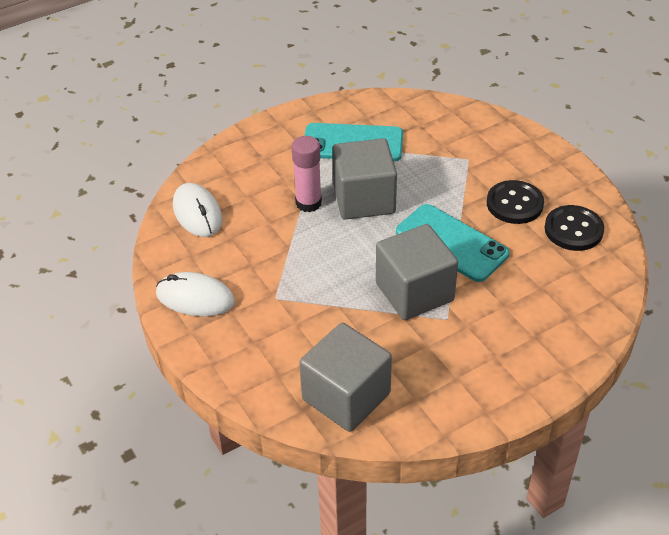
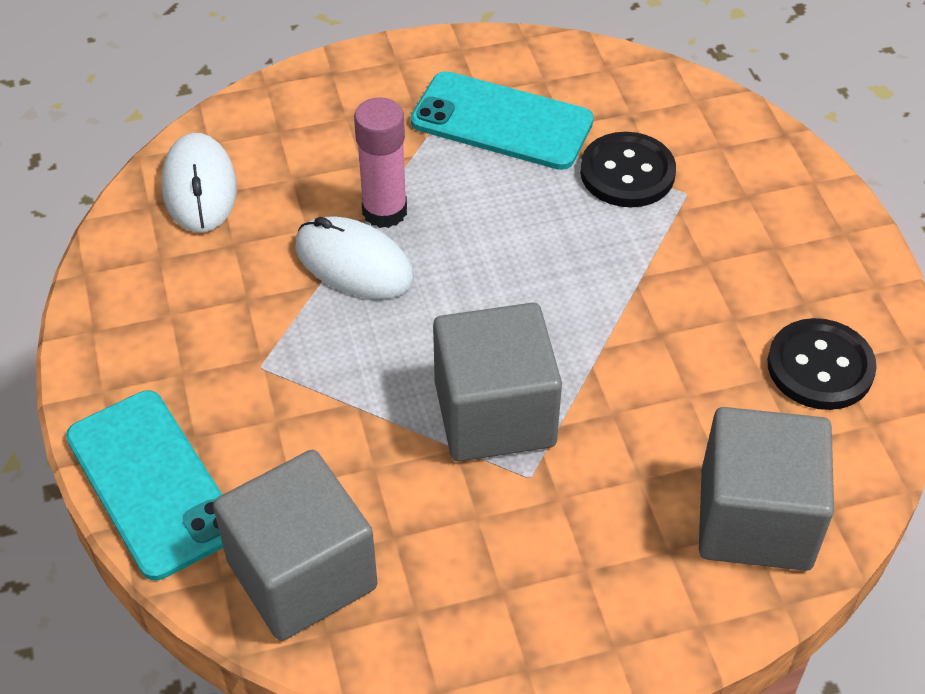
camera: 15 degrees right, 5 degrees up
white mouse [156,272,235,317] -> white mouse moved to [295,216,414,299]
grey cube [332,138,397,220] -> grey cube moved to [699,407,834,571]
turquoise phone [396,204,510,282] -> turquoise phone moved to [66,391,223,580]
black button [487,180,544,224] -> black button moved to [580,132,676,207]

